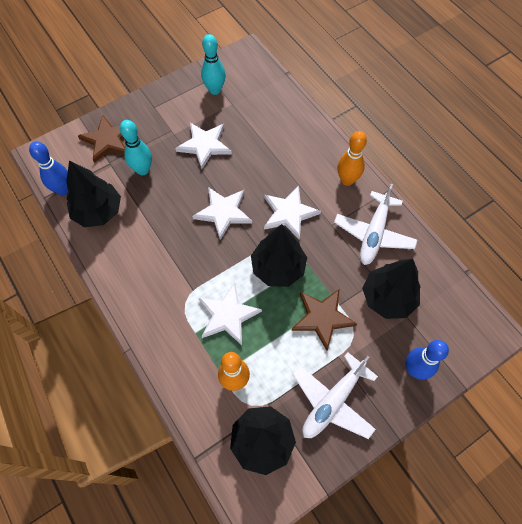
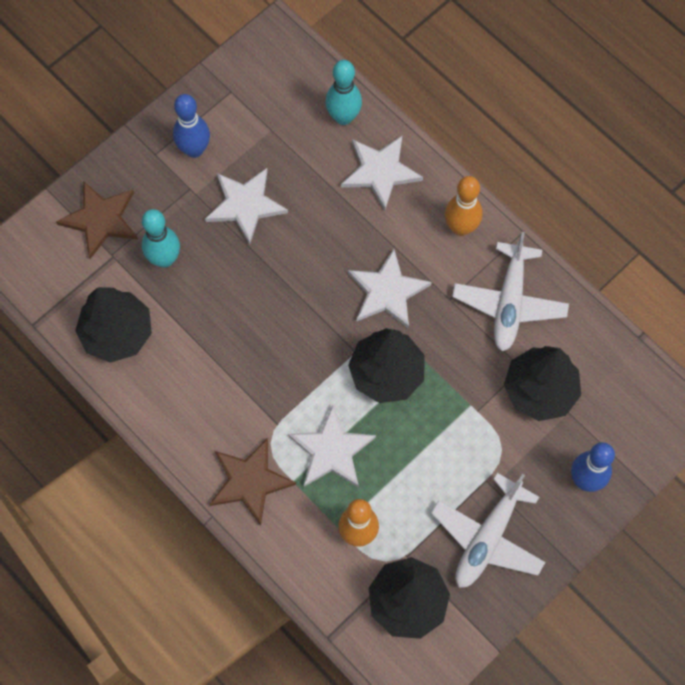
camera: 10 degrees left, 5 degrees up
blue bowling pin [29,141,68,196] -> blue bowling pin moved to [173,94,210,158]
white star [192,187,252,240] -> white star moved to [341,136,423,210]
turquoise bowling pin [201,34,226,95] -> turquoise bowling pin moved to [325,60,362,125]
brown star [291,289,357,351] -> brown star moved to [210,438,296,526]

